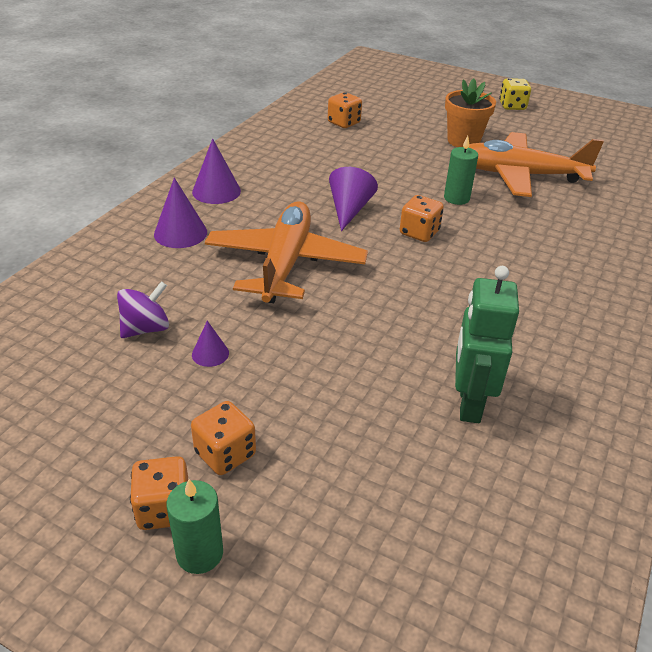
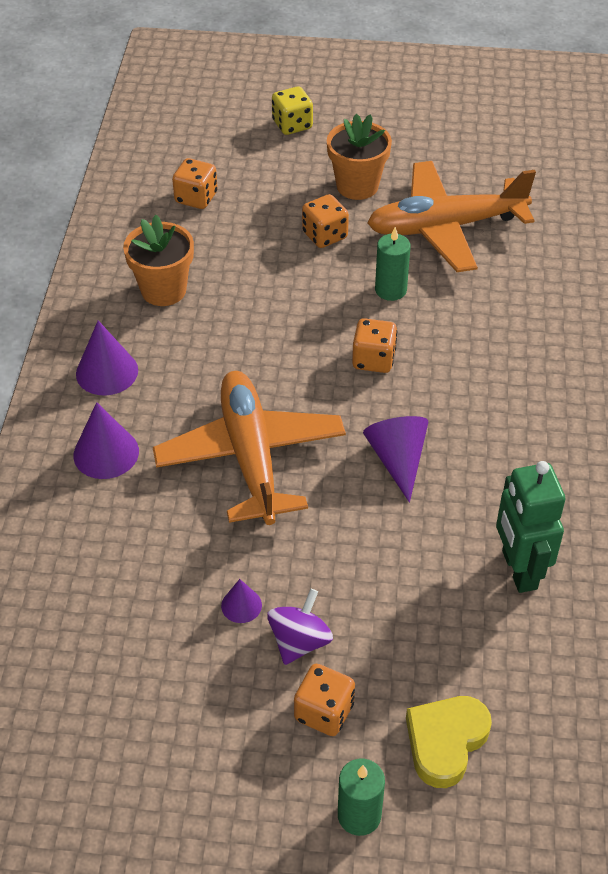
camera: 20 degrees left, 10 degrees up
purple spinning top [117,281,169,338] -> purple spinning top moved to [267,589,333,665]
orange dice [130,456,188,530] -> orange dice moved to [302,194,349,248]
purple cone [329,167,378,231] -> purple cone moved to [363,416,428,503]
yellow dice [499,78,531,110] -> yellow dice moved to [272,86,313,135]
none -> orange flower pot [123,215,194,306]
none -> yellow heart [406,696,492,788]

